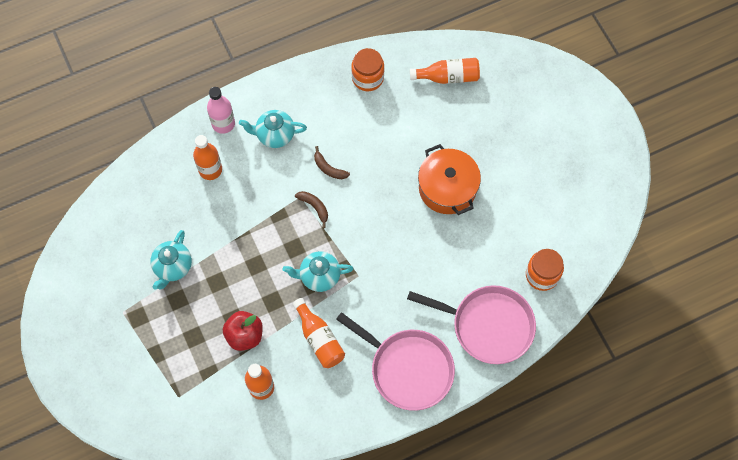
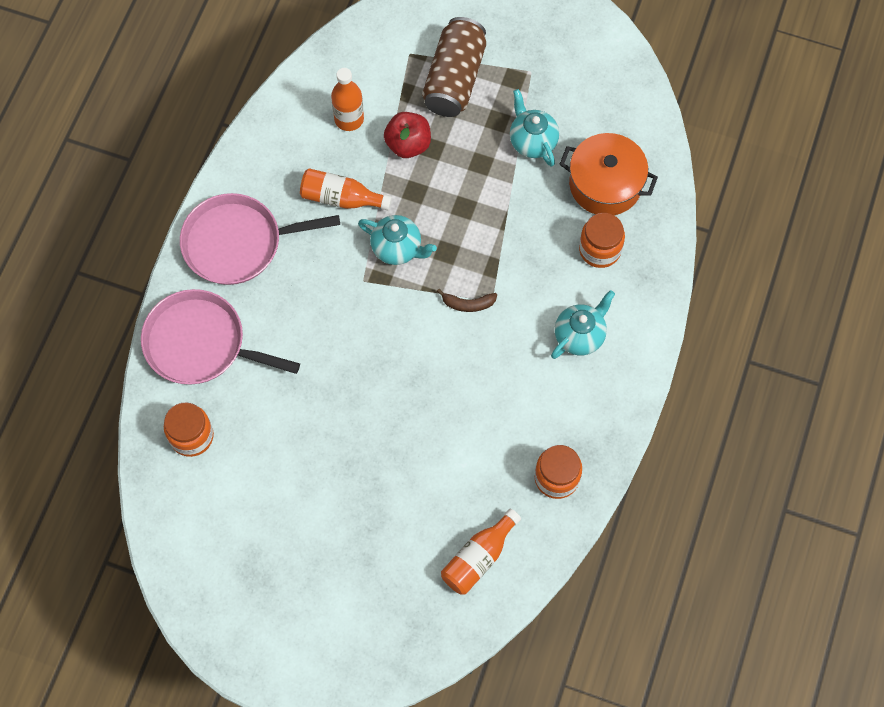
camera: 135 degrees right, 0 degrees up
orange bottle [193,135,222,180] -> orange jar [579,213,625,268]
pink bottle [207,87,235,134] -> none
turquoise teapot [283,251,354,292] -> turquoise teapot turned 75 degrees clockwise [358,215,437,265]
brown banana [314,146,350,179] -> none
pink pan [407,285,536,364] -> pink pan turned 45 degrees clockwise [141,289,300,384]
orange pot [418,144,481,215] -> orange pot moved to [559,133,658,215]
none -> brown can [422,17,486,117]

